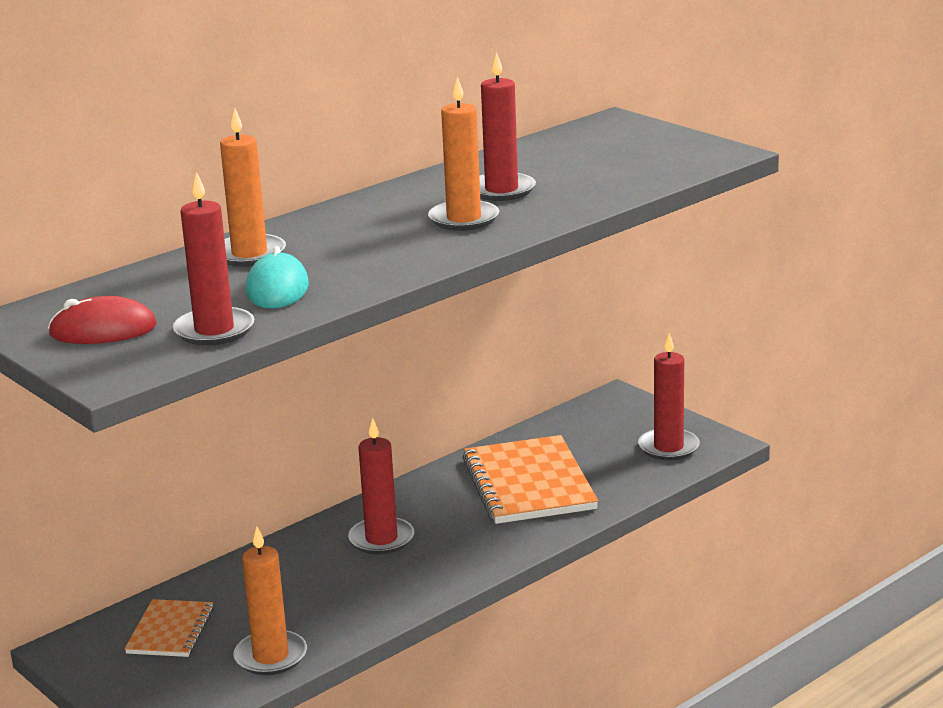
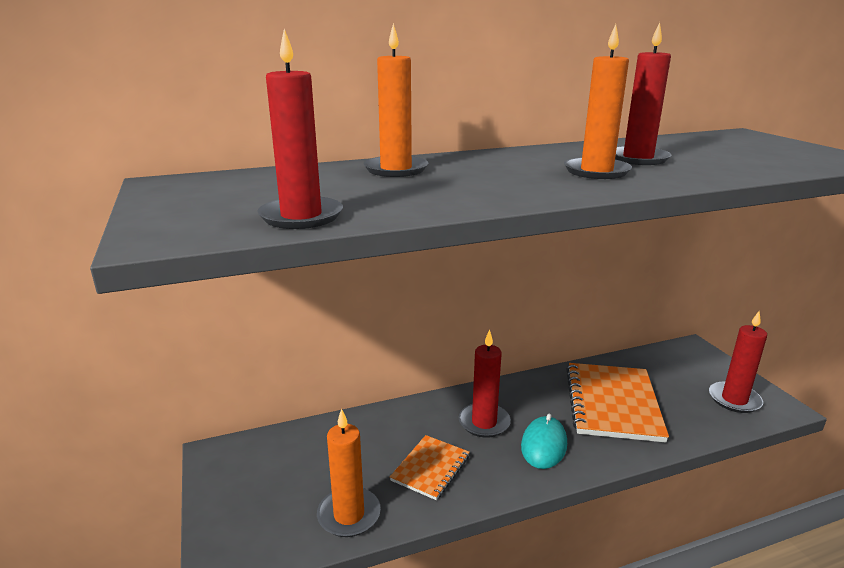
camera: 20 degrees right, 0 degrees up
red mouse [48,296,157,344] -> none
orange notebook [124,599,214,657] -> orange notebook moved to [390,435,470,500]
turquoise mouse [245,246,309,308] -> turquoise mouse moved to [521,414,567,469]

